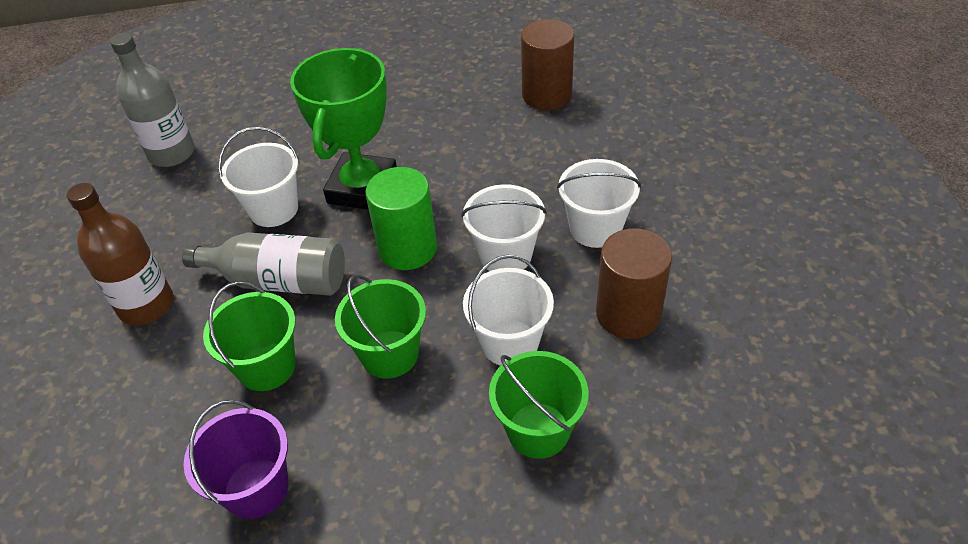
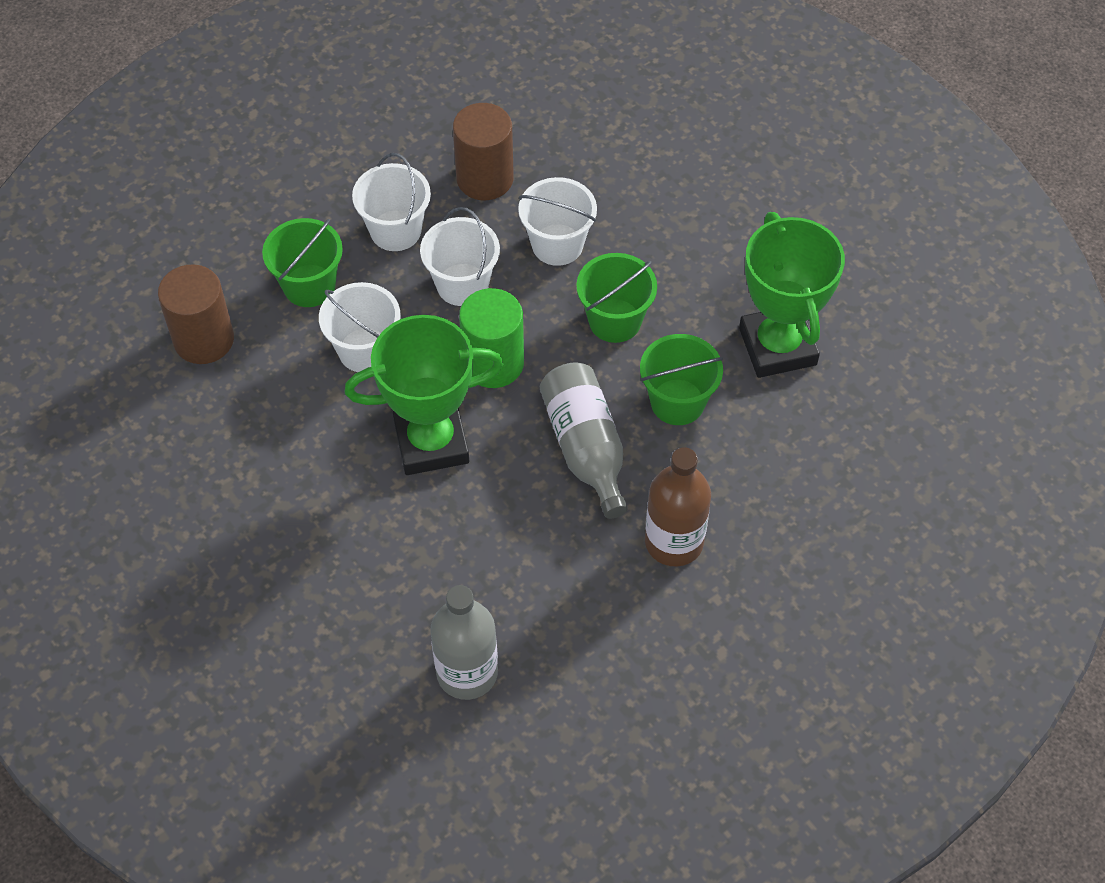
camera: 120 degrees left, 10 degrees up
purple bucket [183,400,289,519] -> green trophy [739,212,845,378]
white bucket [218,127,299,227] -> white bucket moved to [319,282,401,372]
green bucket [489,351,589,459] -> green bucket moved to [262,218,343,307]

